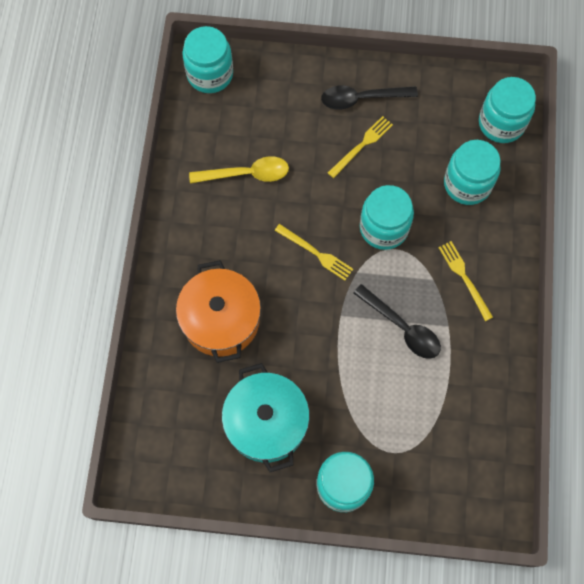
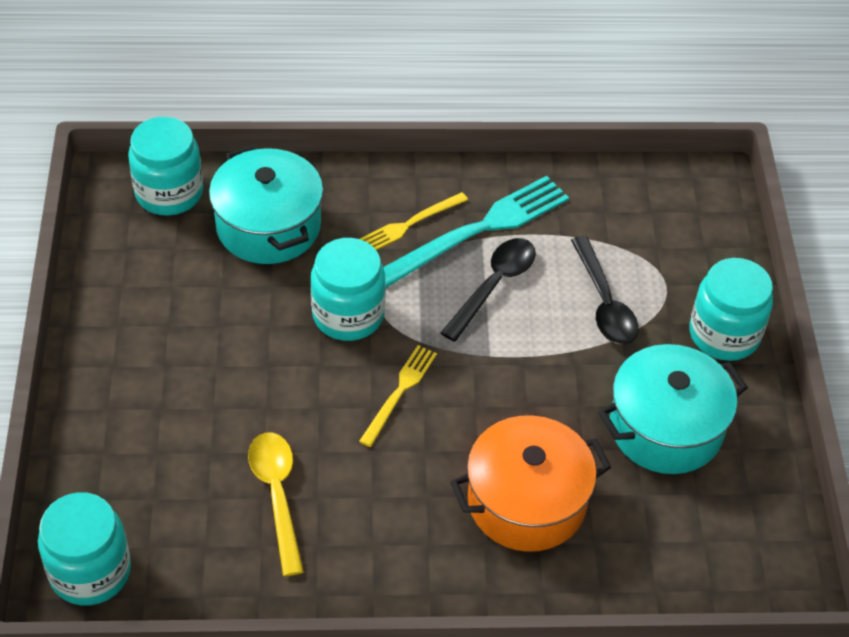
camera: 100 degrees left, 20 degrees down
black spoon [321,86,418,109] -> black spoon moved to [571,236,639,345]
yellow fork [328,116,393,178] -> none
turquoise jar [444,140,501,205] -> turquoise pot [209,145,323,264]
none -> turquoise fork [383,176,569,288]

